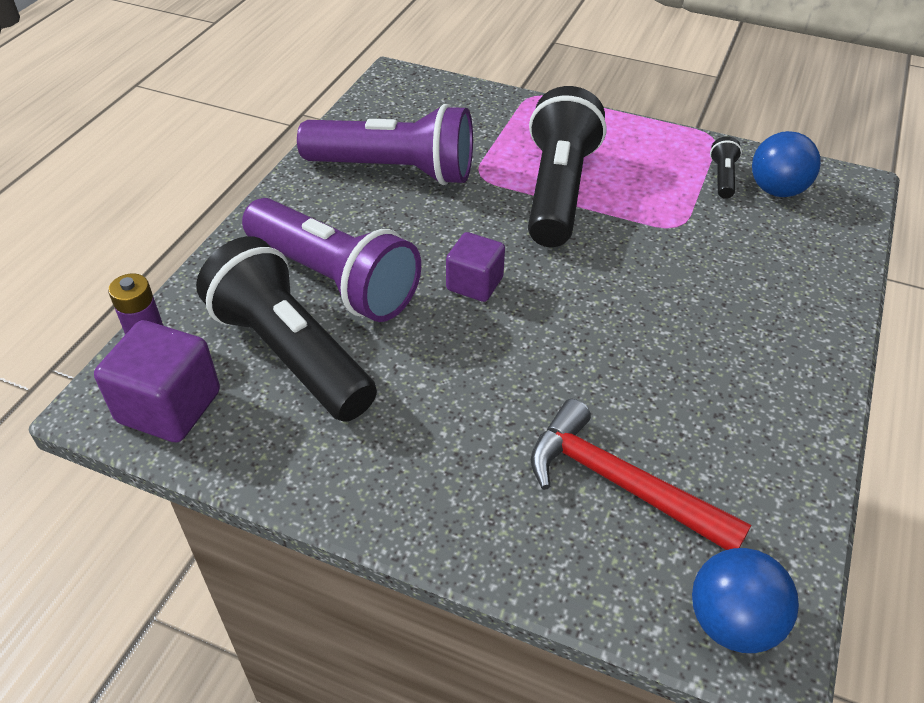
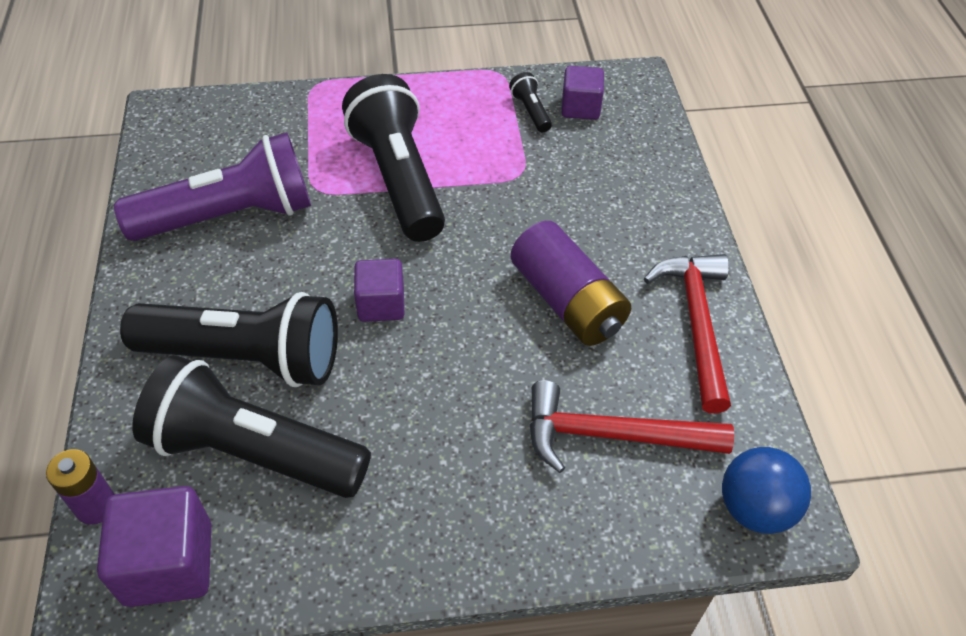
camera: 30 degrees left, 5 degrees up
purple flashlight [242,198,421,322] -> black flashlight [120,292,338,387]
blue ball [752,131,821,197] -> purple cube [561,66,604,120]
none -> purple battery [511,221,631,346]
none -> red hammer [644,254,731,413]

